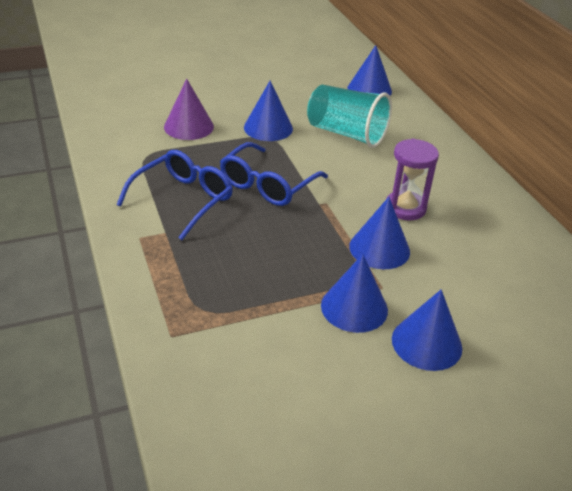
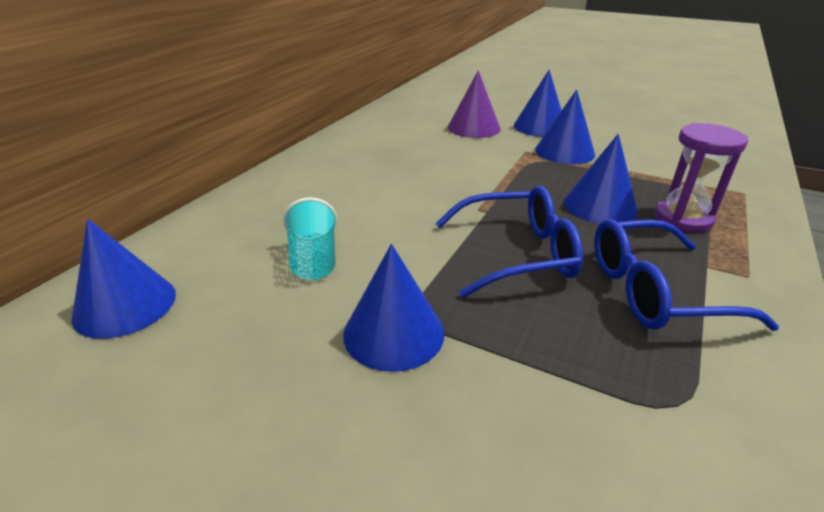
camera: 130 degrees left, 5 degrees down
purple cone [164,79,214,140] -> purple cone moved to [448,70,500,138]
turquoise cup [307,85,392,148] -> turquoise cup [283,197,337,280], size x0.60
blue cone [349,197,410,269] -> blue cone moved to [564,134,638,224]
purple hourglass [386,139,439,220] -> purple hourglass moved to [654,123,748,233]

